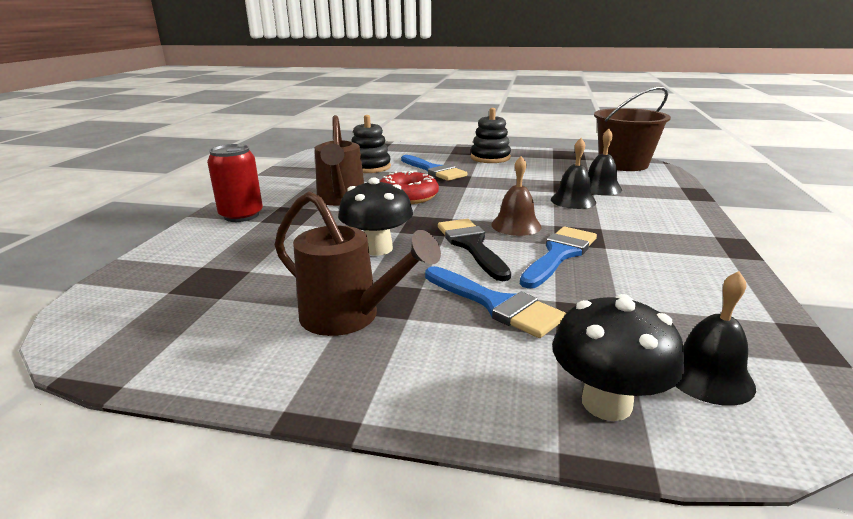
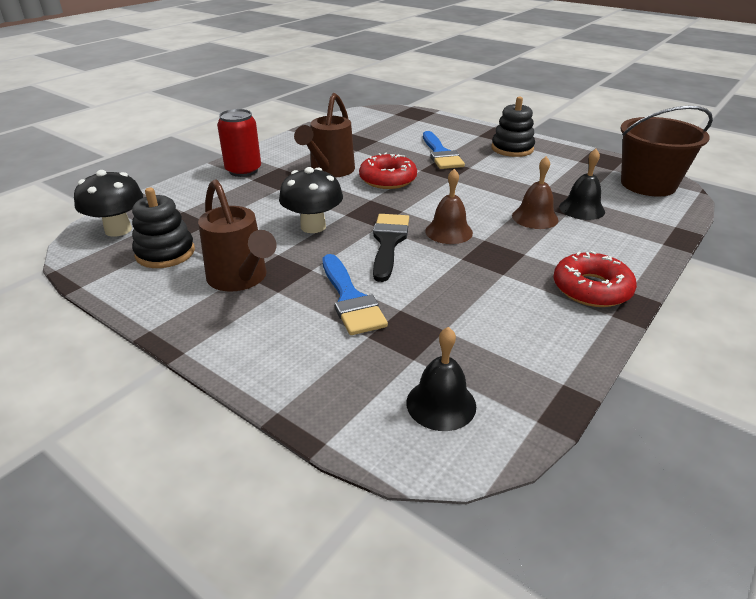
camera: 25 degrees right, 10 degrees up
black stacking toy [351,115,391,173] -> black stacking toy moved to [132,187,195,268]
blue brush [520,227,597,289] -> none
black bell [551,138,596,209] -> brown bell [512,156,559,229]
black mushroom [552,294,684,421] -> black mushroom moved to [74,170,143,237]
none -> red donut [553,251,637,307]

